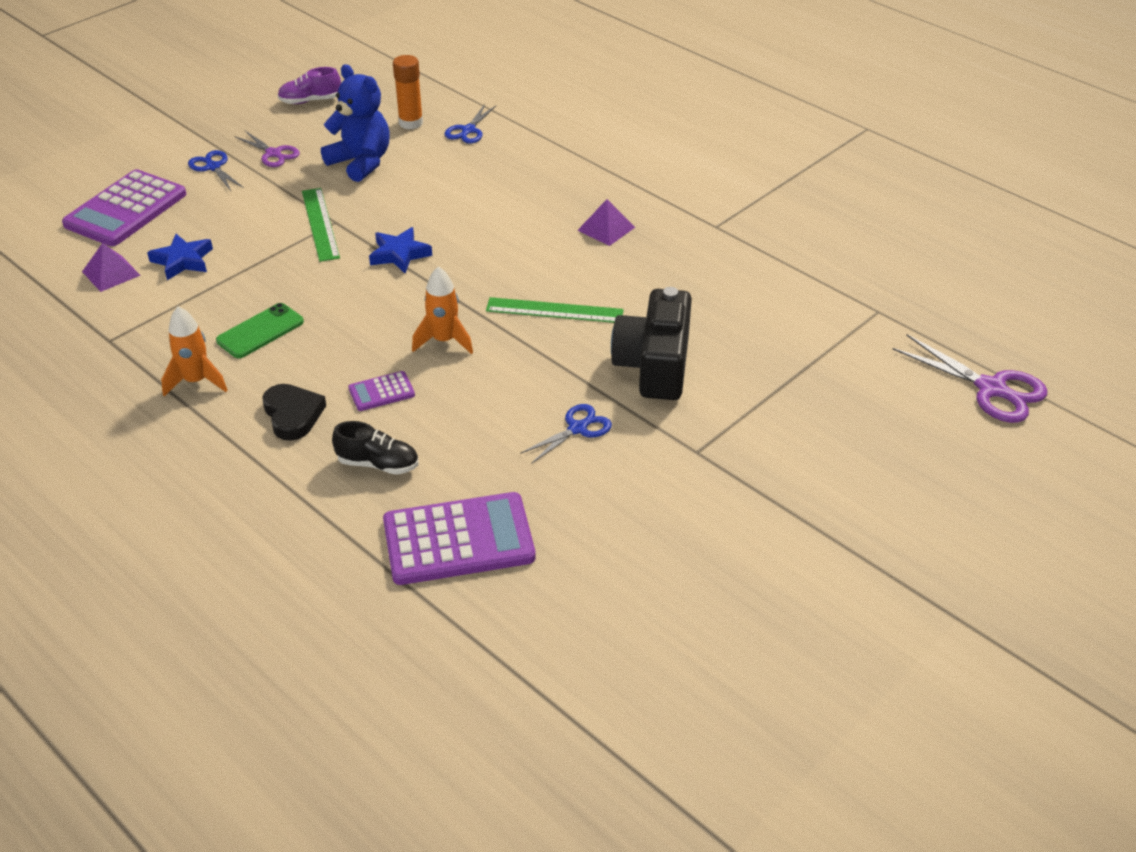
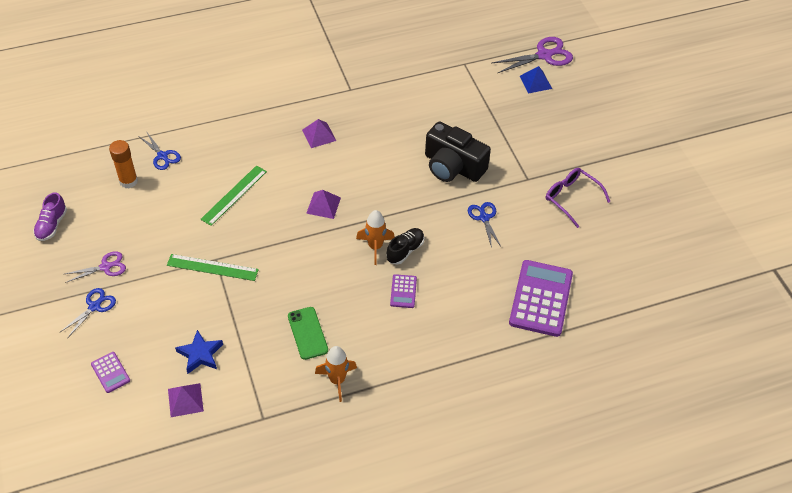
camera: 65 degrees left, 10 degrees up
purple calculator [62,169,186,246] -> purple calculator [91,352,130,393], size x0.47
blue scissors [188,150,244,191] -> blue scissors turned 135 degrees clockwise [59,288,116,339]
black heart [263,384,326,441] -> none
blue teddy bear [321,64,390,182] -> none
black shoe [332,421,418,475] -> black shoe moved to [386,228,424,264]
blue star [369,227,432,273] -> none
green ruler [486,297,624,323] -> green ruler moved to [201,165,267,226]
none -> purple pyramid [306,190,341,219]
none -> blue pyramid [520,66,552,93]
none -> purple glasses [546,168,611,228]

